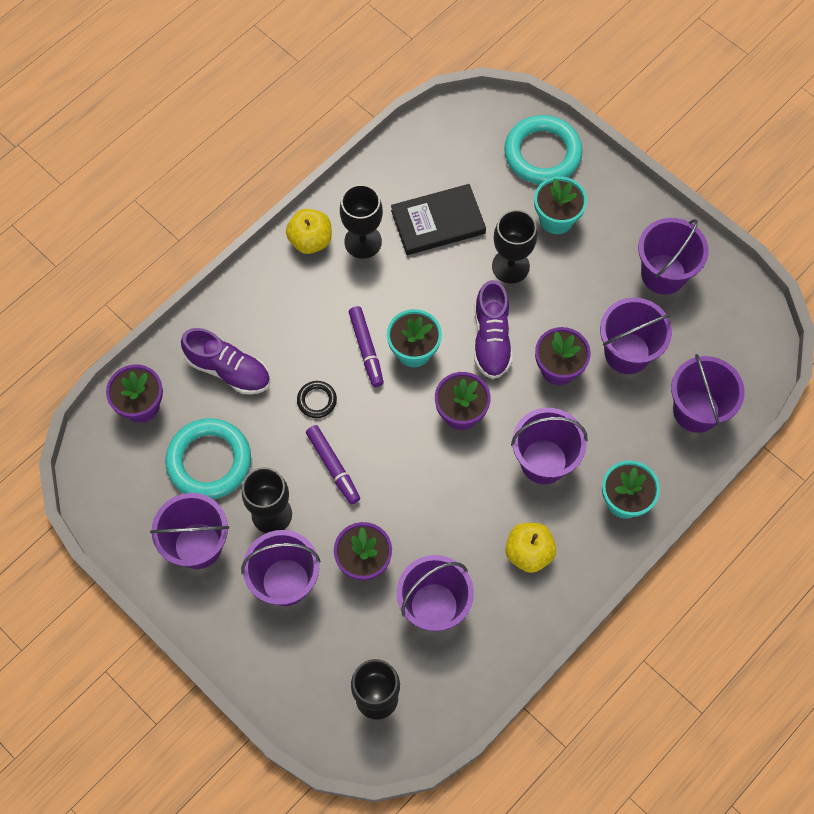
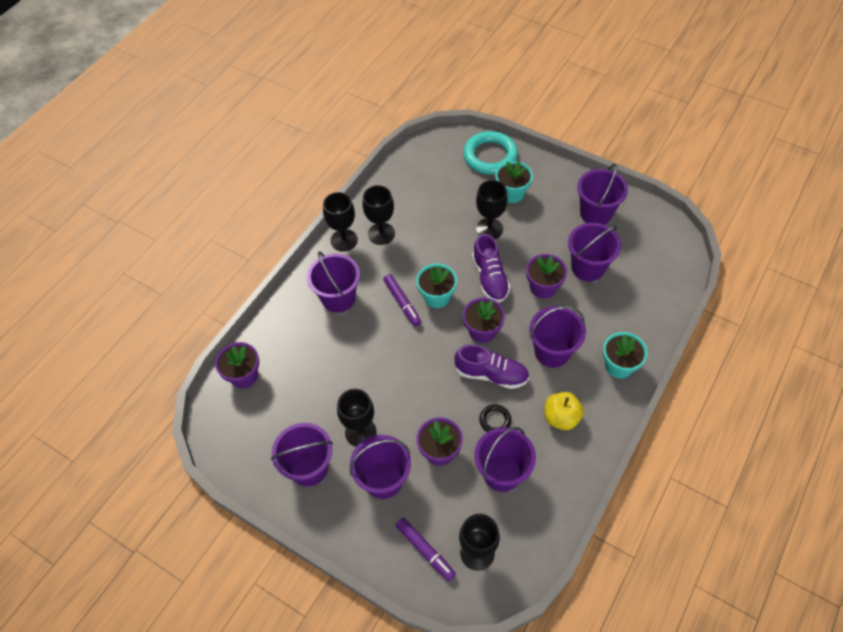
camera: 10 degrees left, 10 degrees down
turquoise ring [165,418,251,499] -> none
purple shoe [181,328,270,394] -> purple shoe moved to [454,344,529,389]
yellow apple [286,209,332,254] -> black goblet [323,192,358,252]
black ring [297,381,337,418] -> black ring moved to [479,404,512,432]
purple marker [306,425,360,504] -> purple marker moved to [396,518,456,581]
black book [391,184,486,255] -> none
purple bucket [671,354,745,433] -> purple bucket moved to [307,251,360,313]

